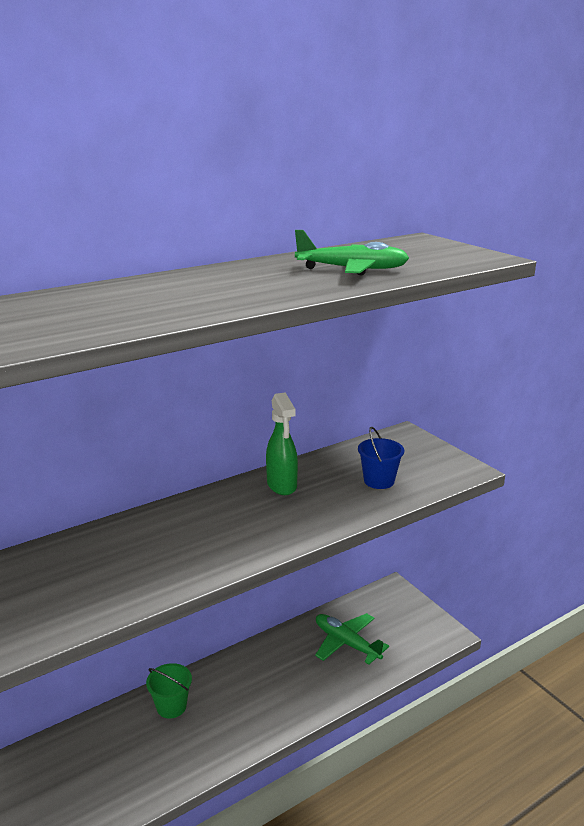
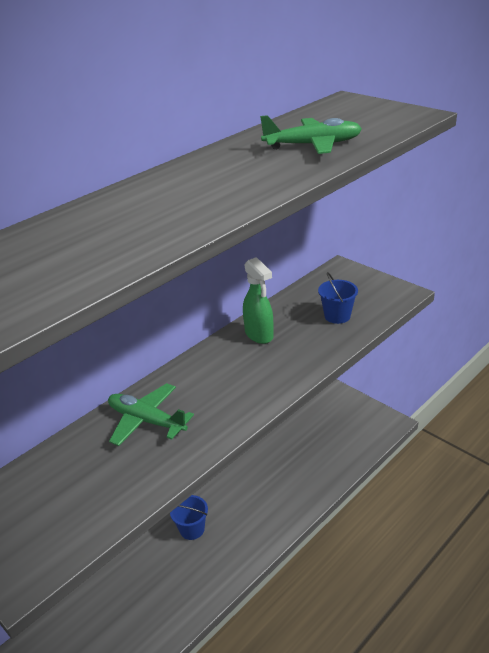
camera: 10 degrees left, 10 degrees up
green bucket [146,663,192,719] -> blue bucket [170,495,208,540]
green plane [315,613,389,665] -> green plane moved to [108,383,194,446]

